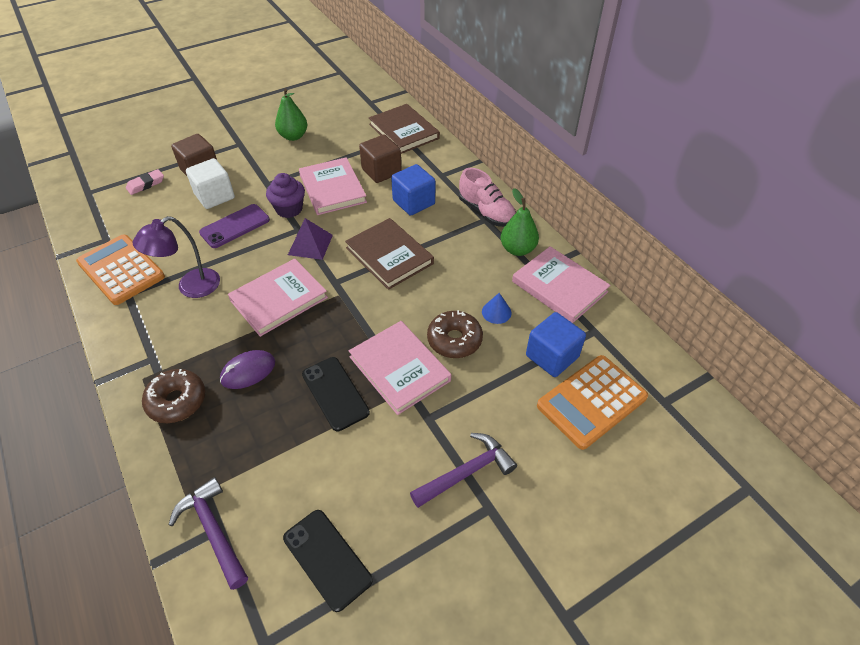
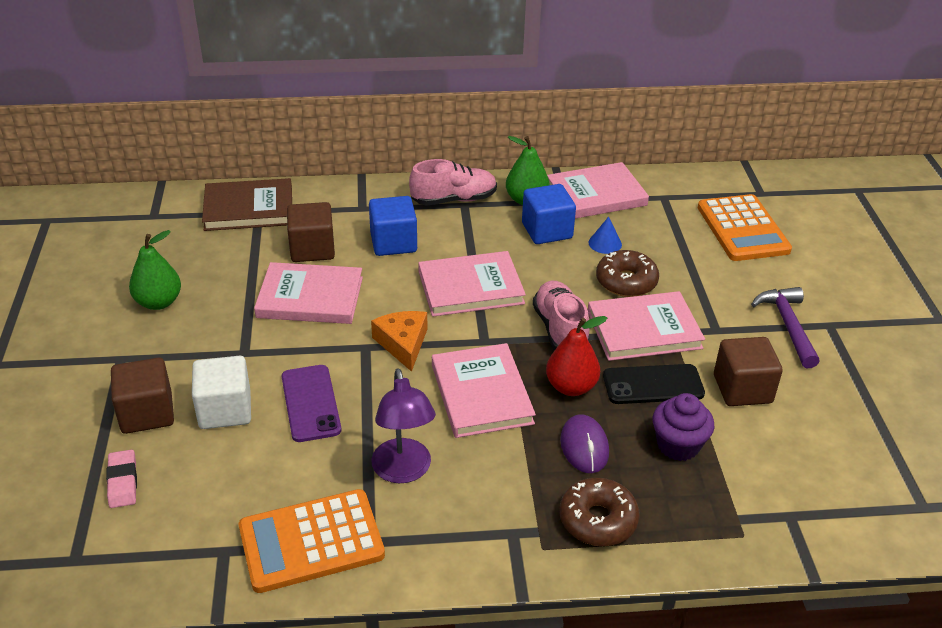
camera: 65 degrees left, 10 degrees down
purple hammer [169,477,248,590] -> none
purple cupcake [266,173,305,218] -> purple cupcake moved to [653,393,714,461]
black phone [283,510,373,612] -> none
purple pyramid [288,218,333,260] -> orange cheese [371,311,427,372]
brown book [345,218,434,290] -> pink book [418,251,526,317]
blue cube [526,312,586,377] -> blue cube moved to [522,184,576,244]
none -> pink shoe [533,281,590,350]
none -> red pear [546,316,607,396]
none -> brown cube [714,337,783,406]

